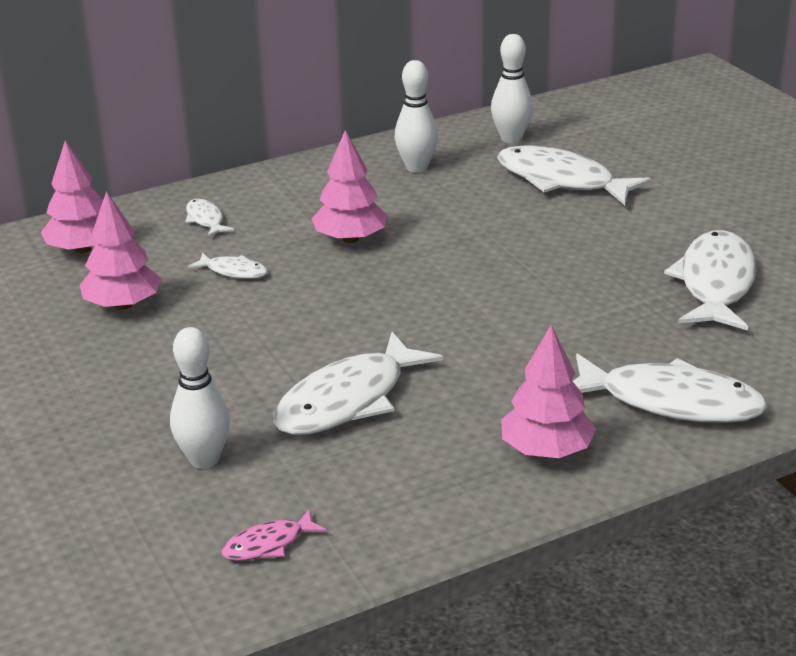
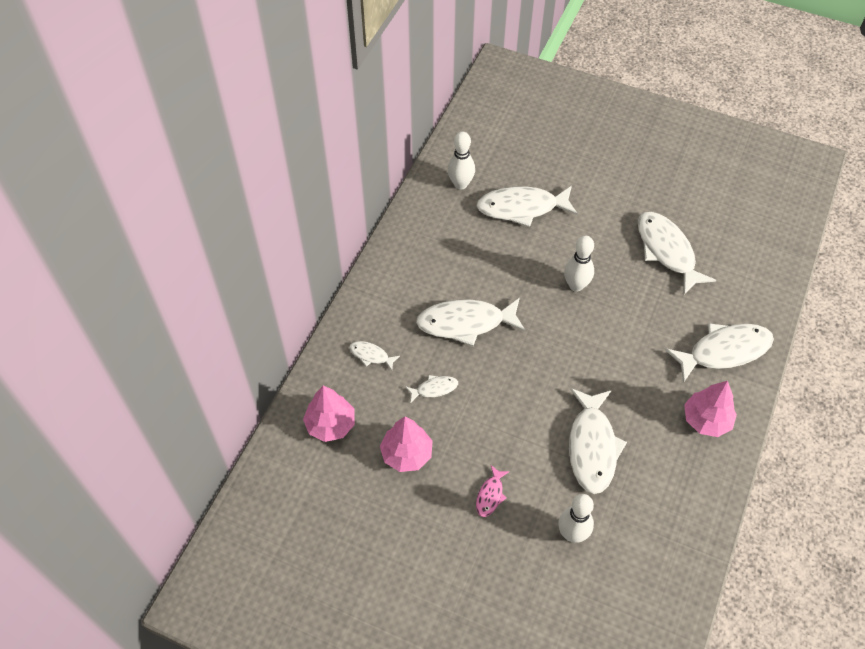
camera: 40 degrees left, 25 degrees up
pink fish [221,509,327,561] -> pink fish moved to [476,465,510,517]
pink tree [312,130,387,243] -> white fish [416,298,525,346]
white bowling pin [394,60,438,173] -> white bowling pin moved to [564,236,594,292]

